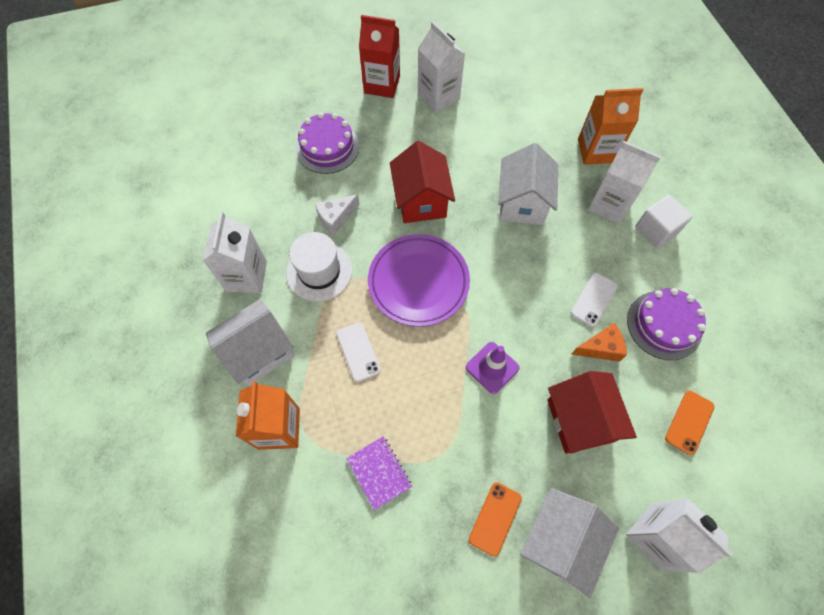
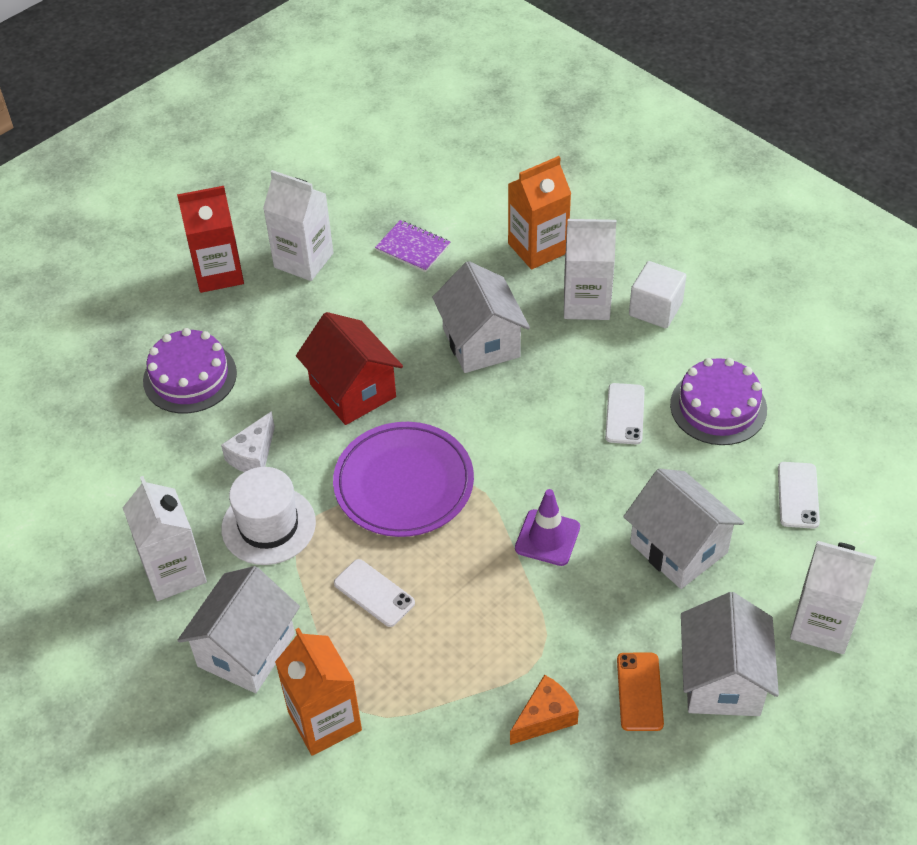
camera: 25 degrees left, 15 degrees down
purple notebook [346,436,412,510] -> purple notebook moved to [375,220,450,272]
red house [547,371,637,454] -> white house [623,469,744,589]
orange cheese [572,323,627,362] -> orange cheese moved to [510,675,579,745]
orange phone [665,391,715,455] -> white phone [778,462,820,529]

